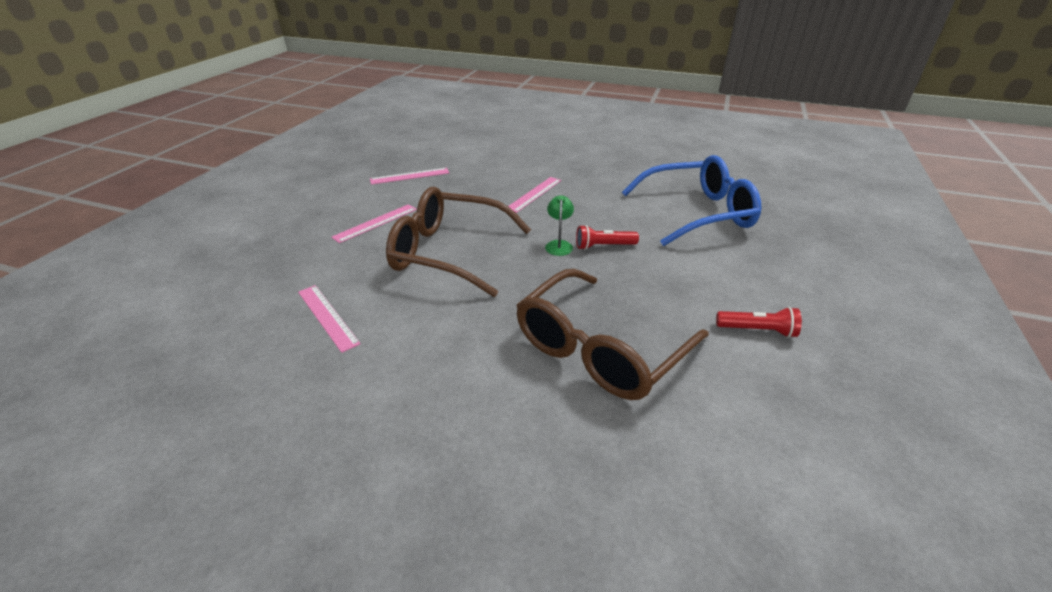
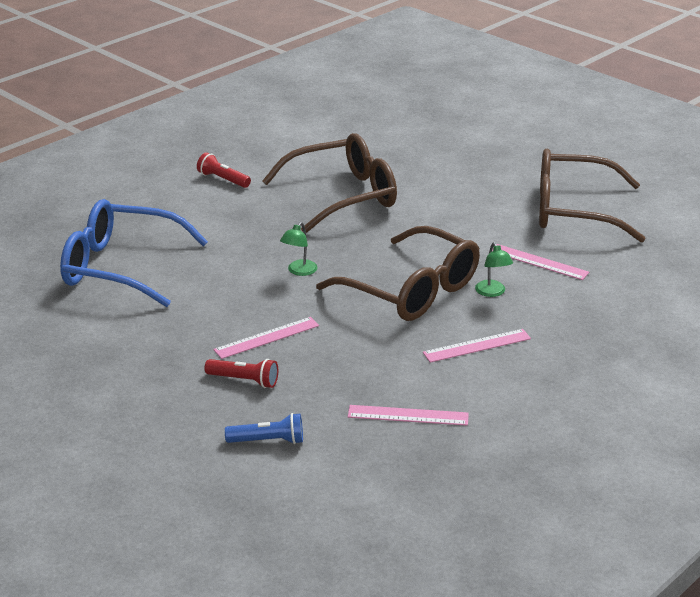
camera: 155 degrees left, 5 degrees down
pink ruler [298,285,361,353] -> pink ruler turned 45 degrees counterclockwise [492,244,589,280]
red flashlight [576,225,639,250] -> red flashlight moved to [205,359,278,388]
none -> blue flashlight [225,413,303,444]
none -> green lamp [475,242,513,297]
none -> brown glasses [539,149,646,243]

